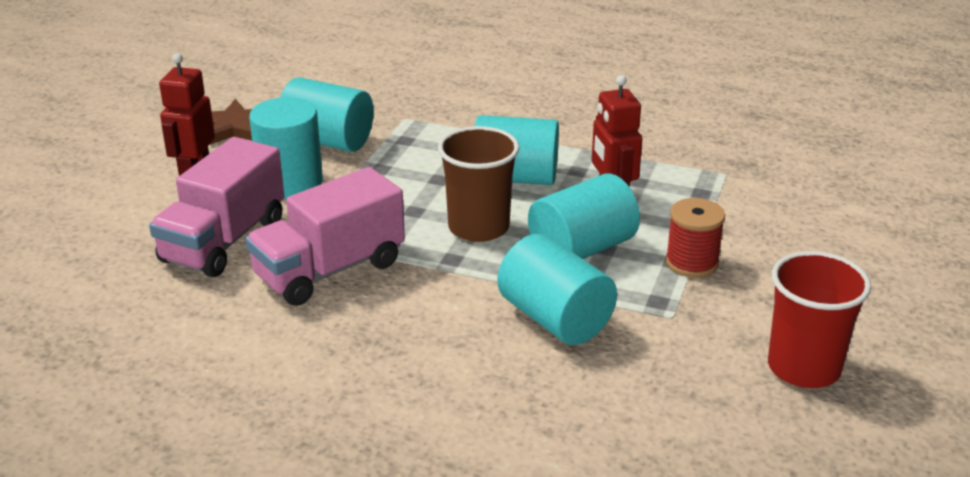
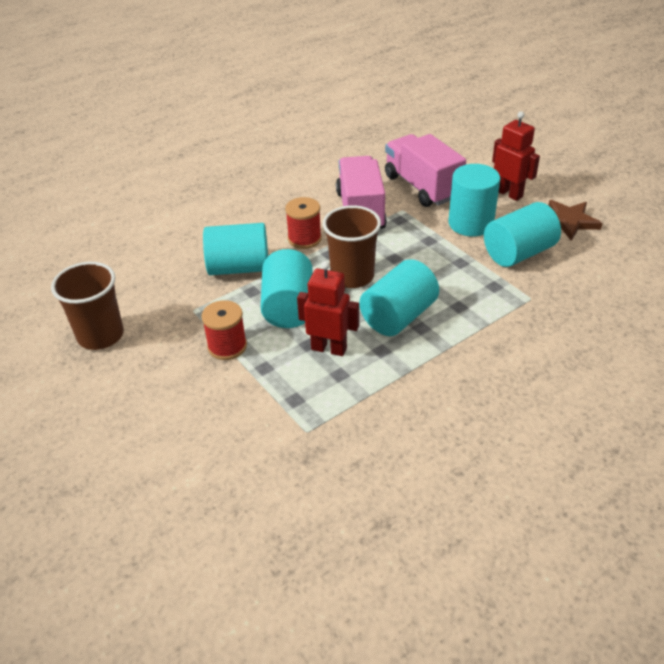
camera: 125 degrees right, 10 degrees up
red cup [768,251,871,388] -> brown cup [51,262,124,350]
none -> red spool [285,197,322,249]

